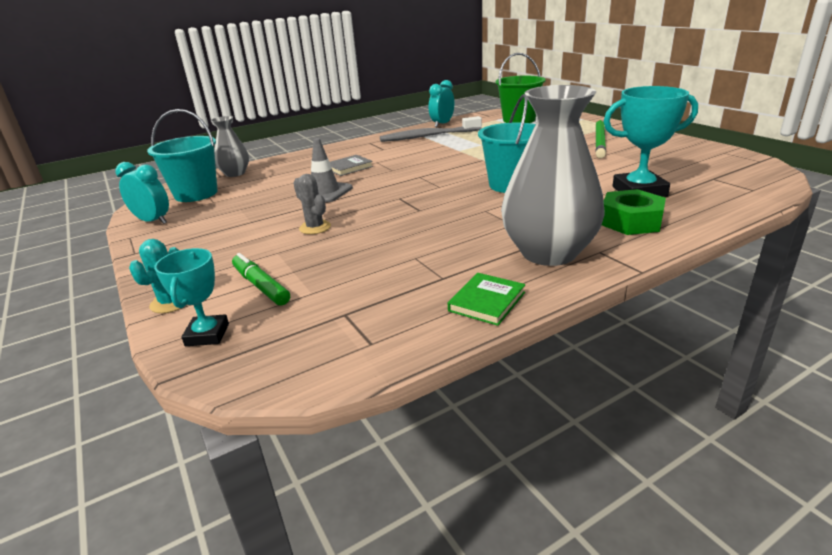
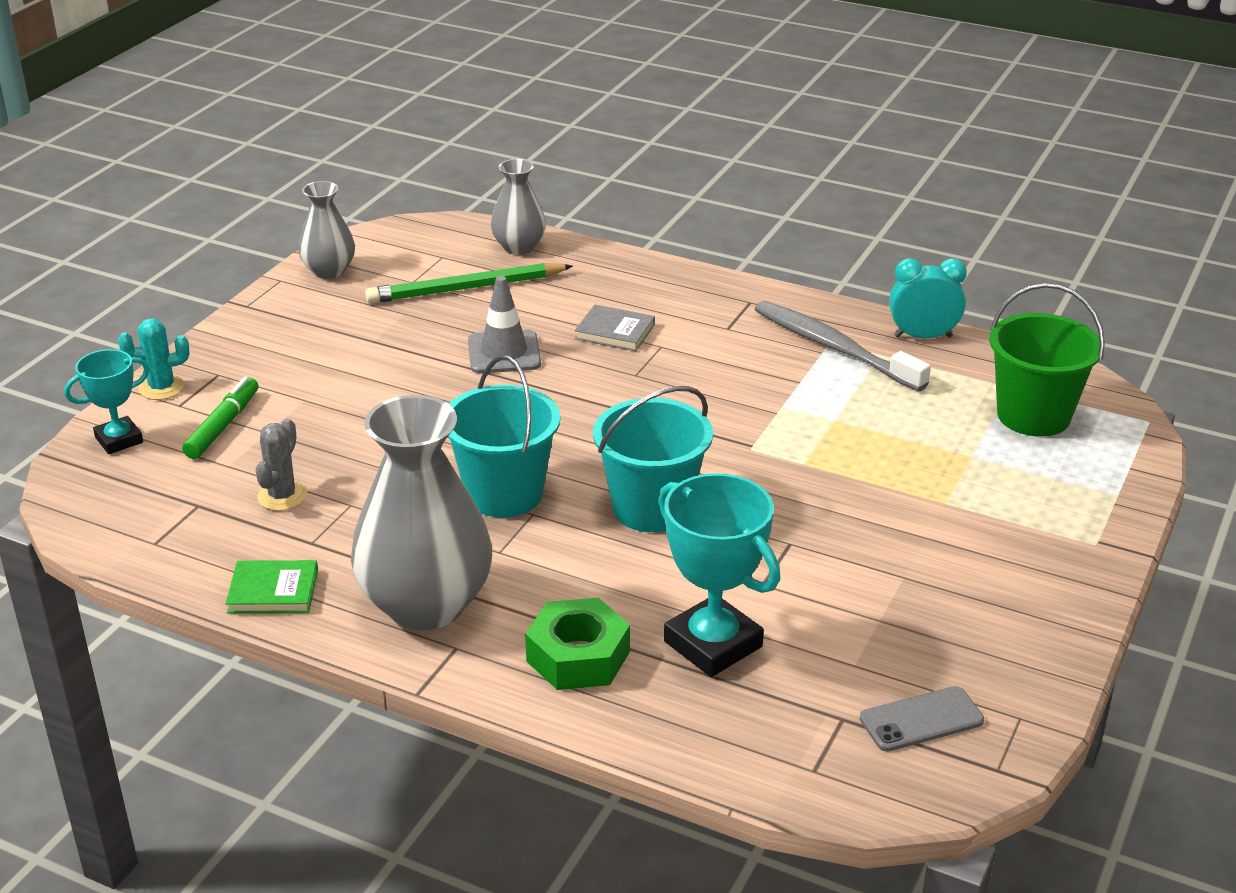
camera: 55 degrees right, 5 degrees up
turquoise clock [115,162,169,224] -> grey vase [298,181,355,279]
turquoise bucket [147,109,218,202] -> turquoise bucket moved to [448,355,561,518]
grey cactus [294,174,331,234] -> grey cactus moved to [256,418,307,511]
green pencil [595,120,606,159] -> green pencil moved to [365,263,573,304]
none -> grey phone [860,686,984,752]

